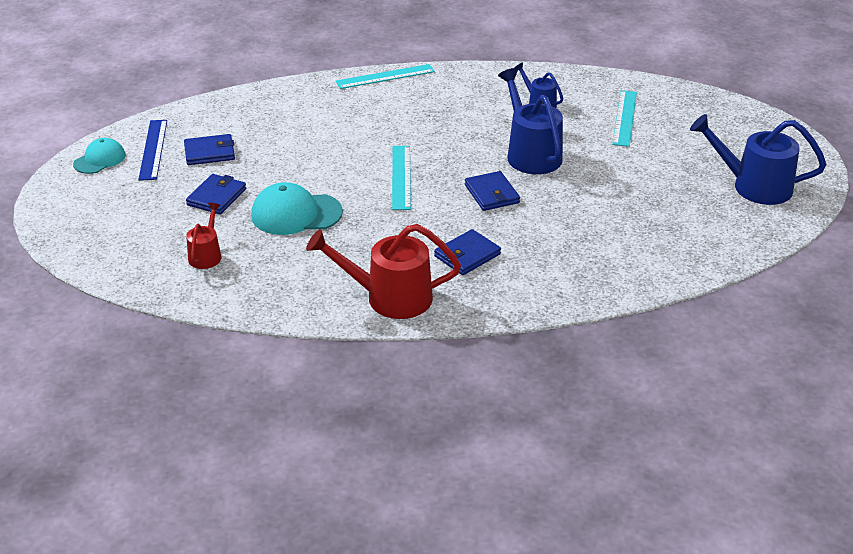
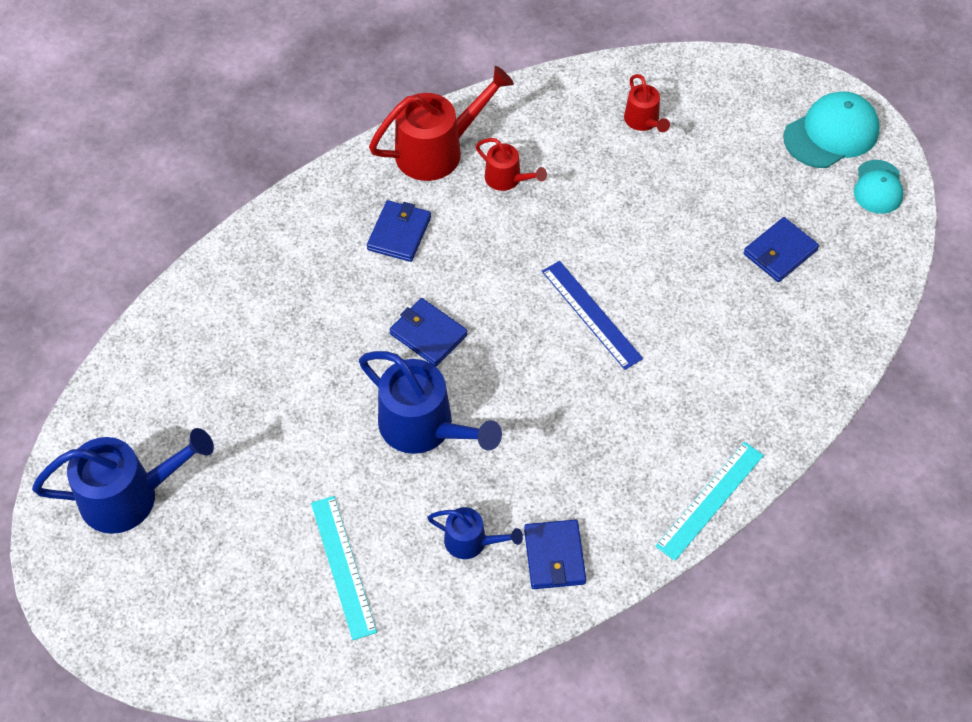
camera: 150 degrees right, 20 degrees up
blue ruler [138,120,167,180] -> blue ruler moved to [542,261,643,370]
blue wallet [186,174,246,215] -> blue wallet moved to [524,519,586,589]
turquoise cap [251,182,343,235] -> turquoise cap moved to [784,91,880,168]
turquoise ruler [392,146,411,210] -> none
none -> red watering can [476,138,547,191]

